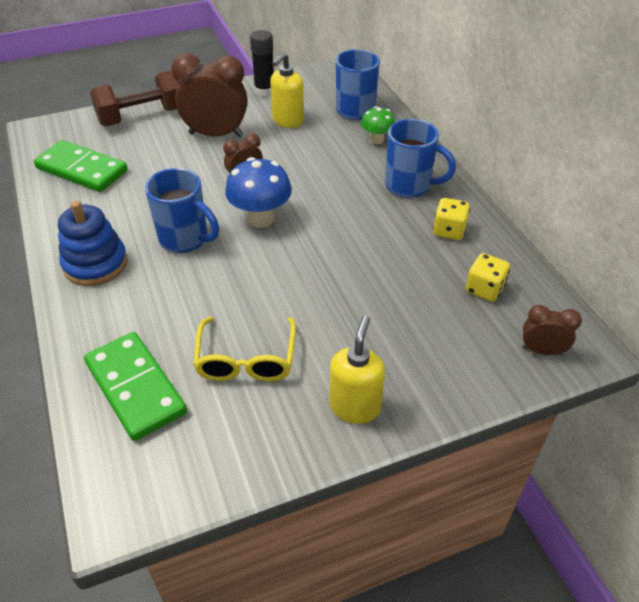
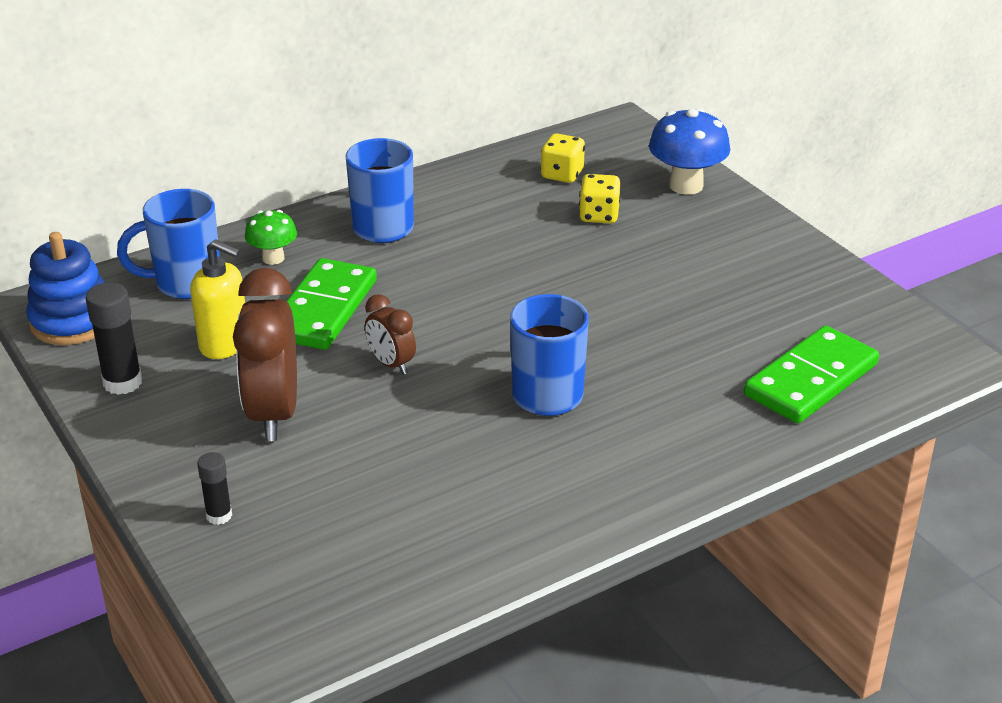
camera: 100 degrees left, 10 degrees down
green domino [34,140,128,192] -> green domino moved to [286,258,377,350]
blue stacking toy [58,201,128,286] -> blue stacking toy moved to [26,232,105,345]
brown dumbbell [90,70,181,126] -> black glue stick [197,452,232,525]
yellow glasses [193,317,296,382] -> none
blue mushroom [225,157,292,228] -> blue mushroom moved to [649,108,730,195]
yellow soap dispenser [329,315,385,424] -> none
yellow dice [433,198,470,240] -> yellow dice moved to [579,174,620,223]
brown clock [522,305,582,355] -> none

